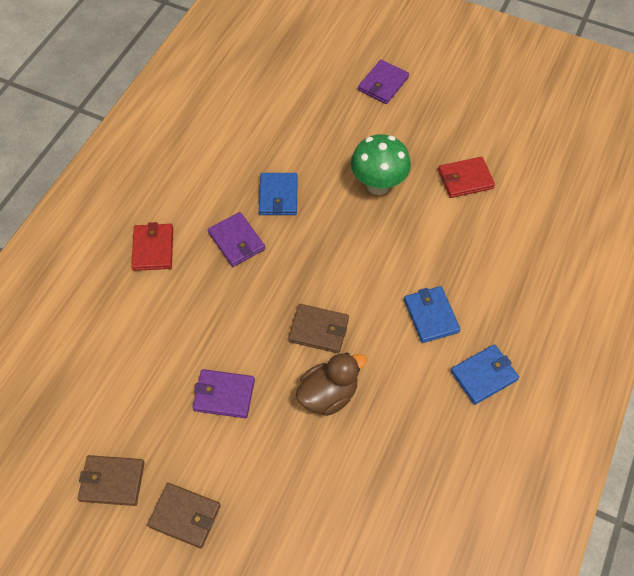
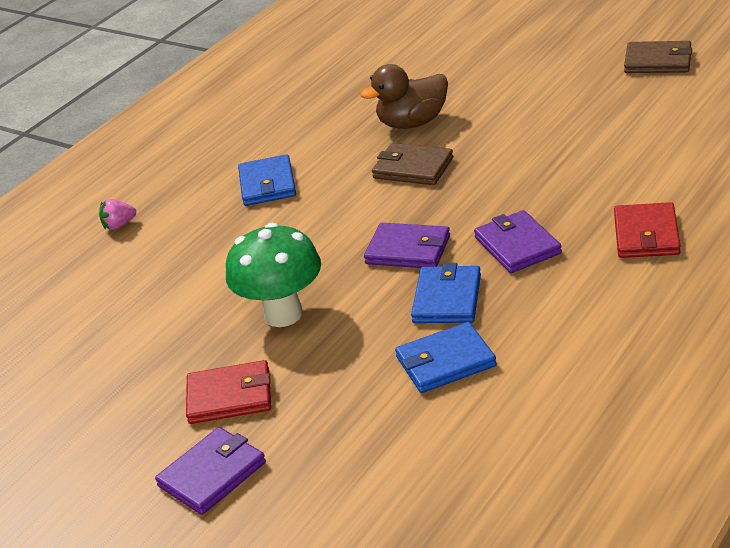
camera: 165 degrees left, 25 degrees down
brown wallet [147,483,221,548] -> none
purple wallet [192,369,255,418] -> purple wallet moved to [364,223,450,268]
red wallet [438,157,495,198] -> red wallet moved to [186,360,271,424]
blue wallet [451,344,519,405] -> blue wallet moved to [395,322,497,393]
none -> pink strawberry [99,199,136,230]

